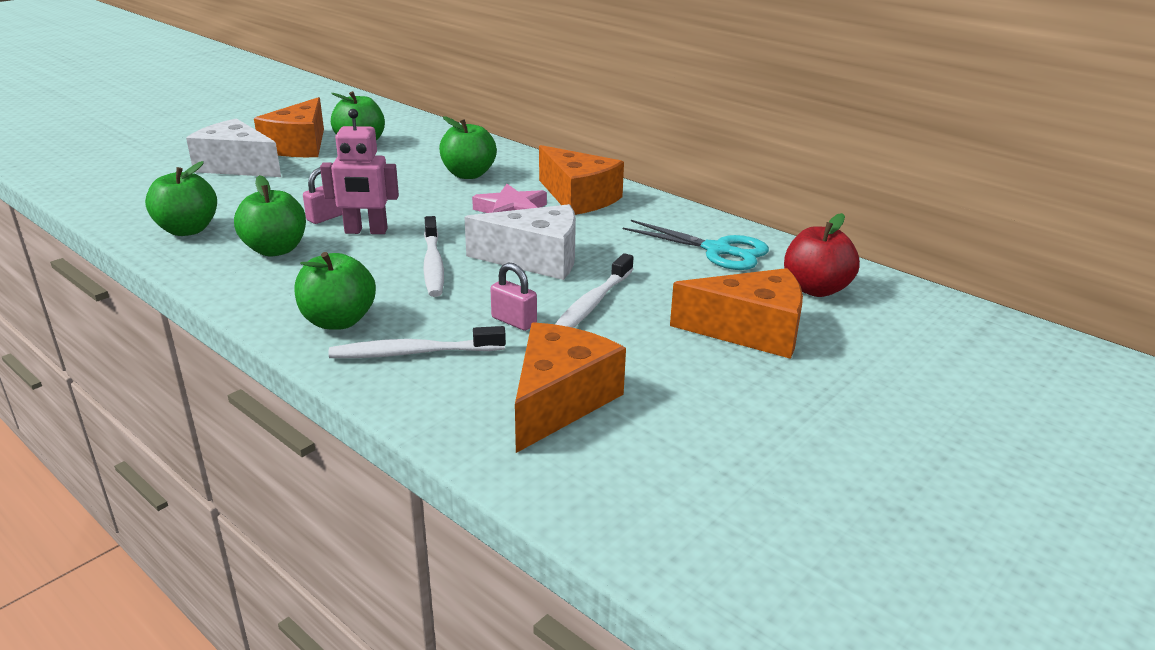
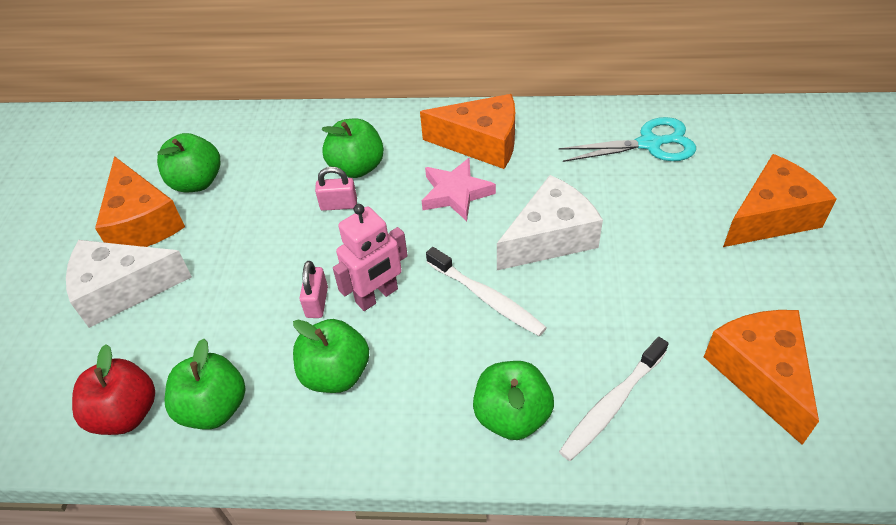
camera: 35 degrees left, 20 degrees up
pink padlock [490,262,537,331] -> pink padlock moved to [315,167,357,211]
white toothbrush [555,253,633,328] -> none
red apple [784,213,860,297] -> red apple moved to [72,344,155,435]

